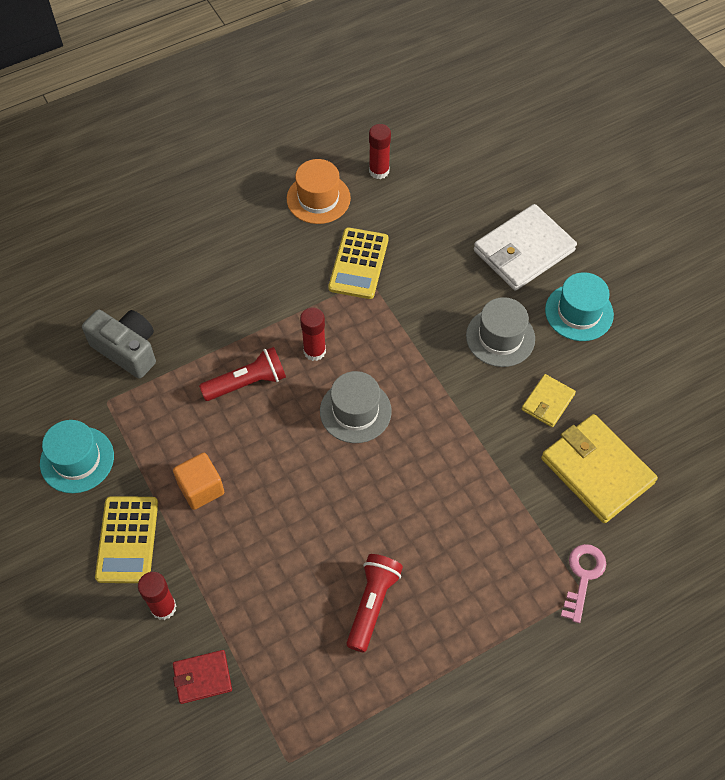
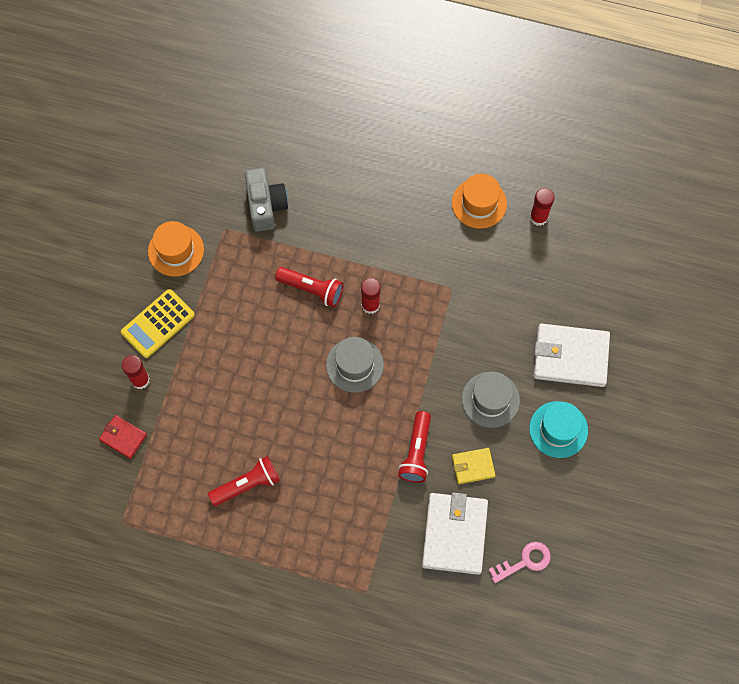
camera: 45 degrees right, 10 degrees up
turquoise hat [40,420,114,493] -> orange hat [148,221,204,277]
orange cube [173,453,224,510] -> none
yellow calculator [328,227,389,299] -> none
yellow wallet [541,414,658,523] -> white wallet [422,492,488,575]
pink key [561,544,606,623] -> pink key moved to [488,542,551,583]
none -> red flashlight [398,411,431,483]

